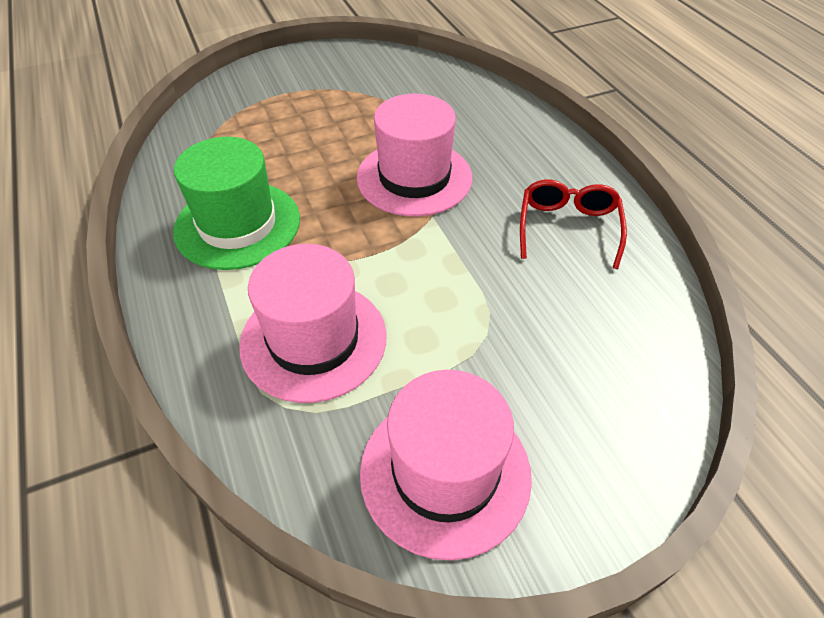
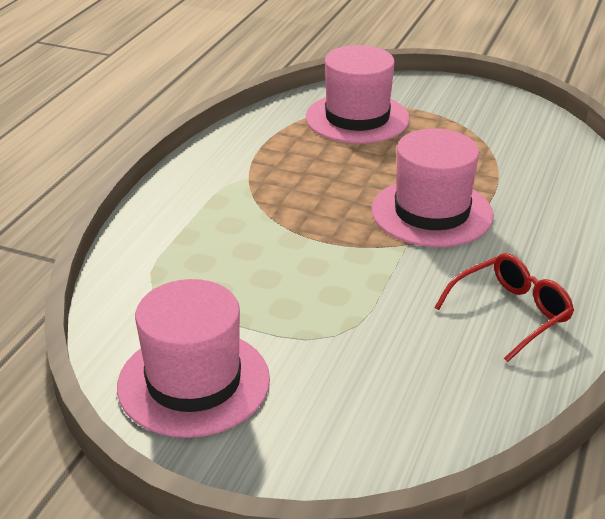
camera: 45 degrees right, 15 degrees down
green hat [173,137,300,270] -> none
pink hat [239,244,386,403] -> pink hat moved to [306,45,410,144]

